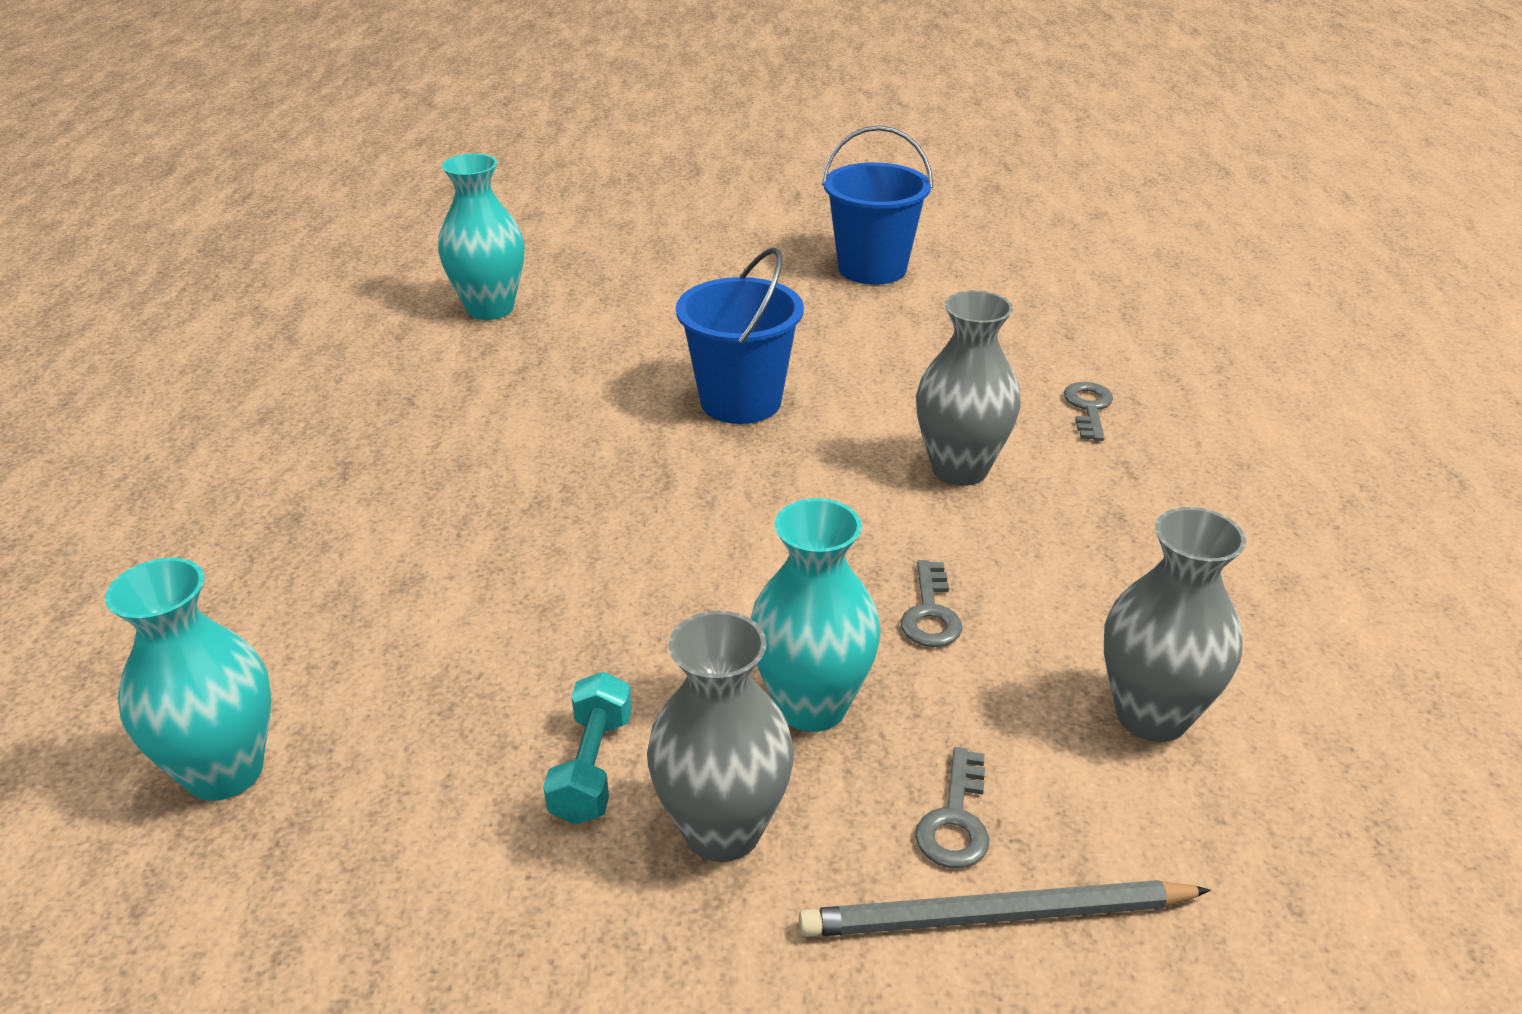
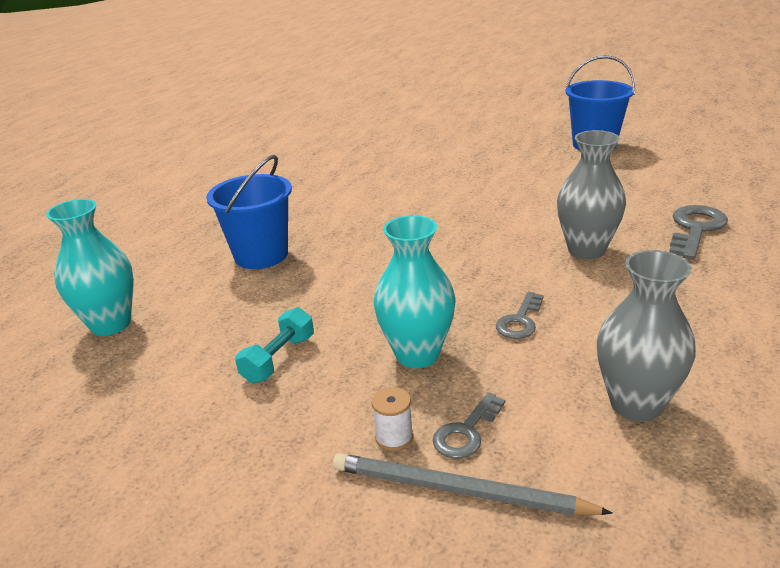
camera: 25 degrees right, 5 degrees down
turquoise vase [438,153,525,320] -> none
grey vase [647,611,794,862] -> none
blue bucket [676,247,804,424] -> blue bucket moved to [206,155,292,269]
grey key [1064,382,1113,441] -> grey key [669,205,728,259], size x1.59
none -> white spool [372,387,413,451]

